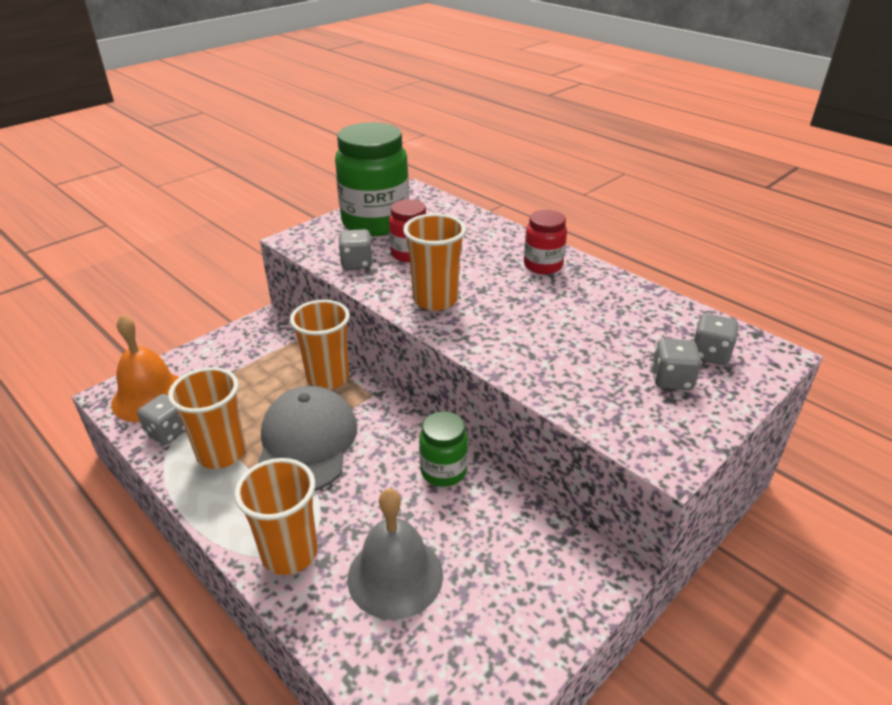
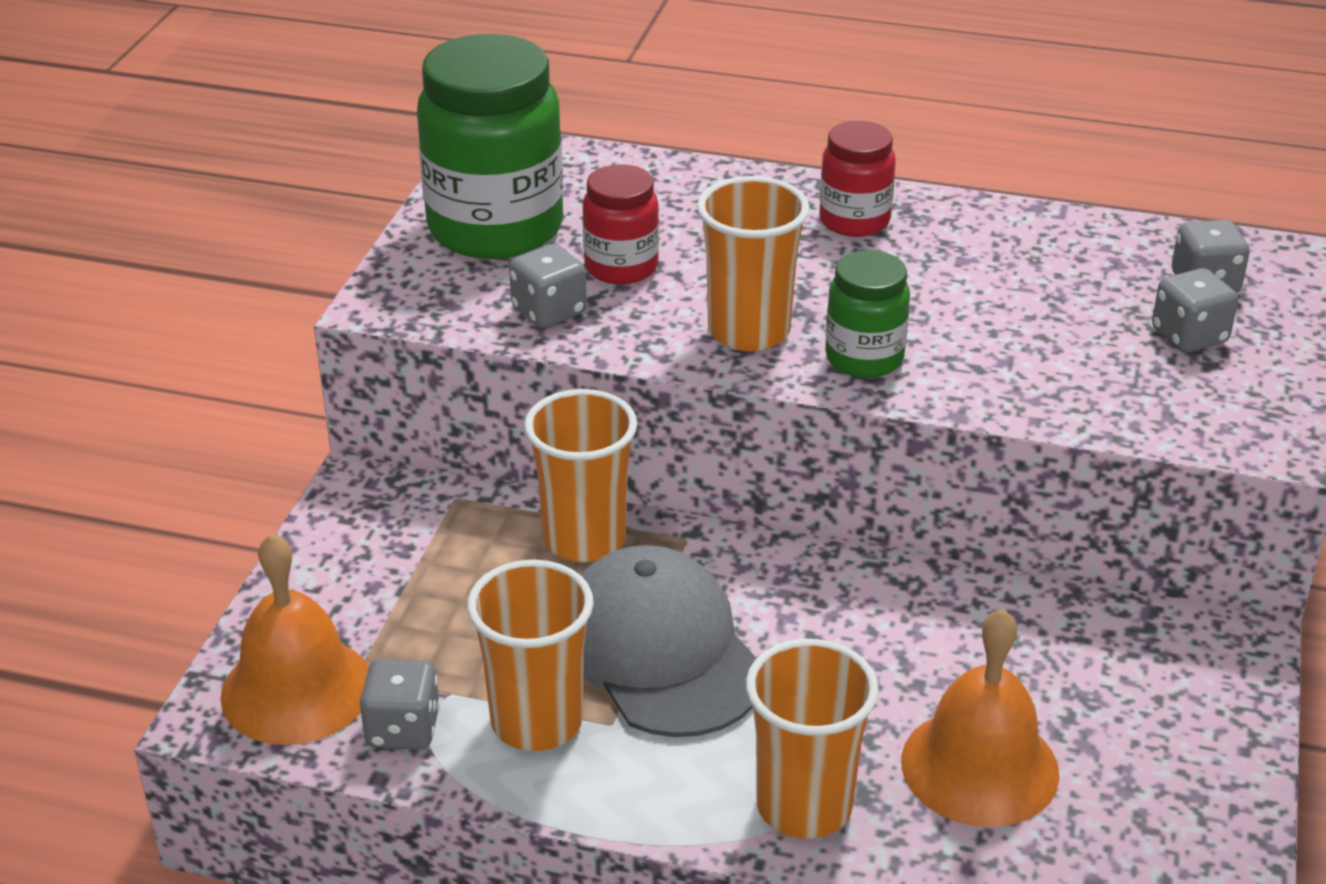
camera: 30 degrees left, 0 degrees up
grey bell [347,489,443,620] -> orange bell [901,609,1059,827]
green jar [419,411,468,487] -> green jar moved to [825,250,910,378]

